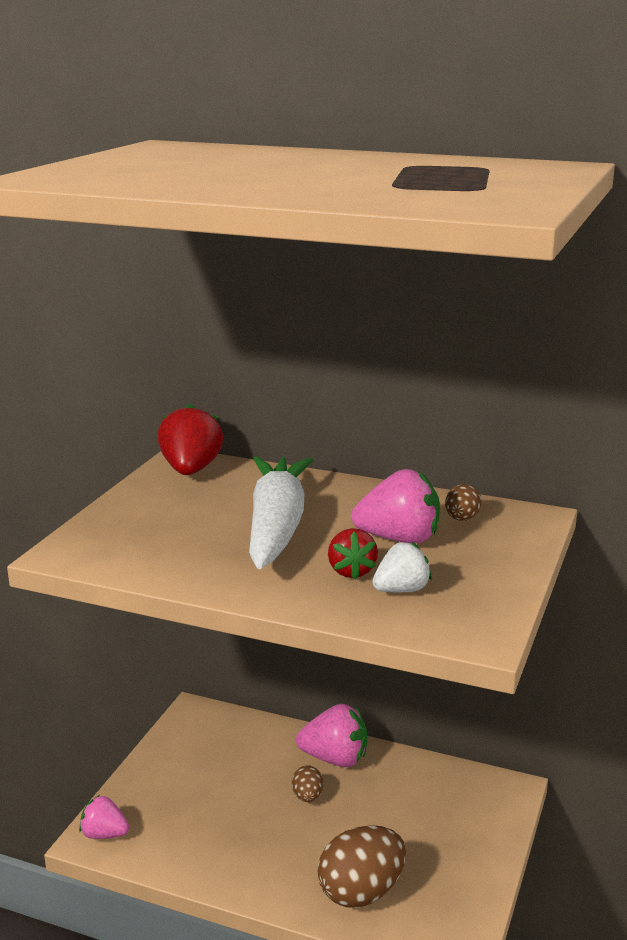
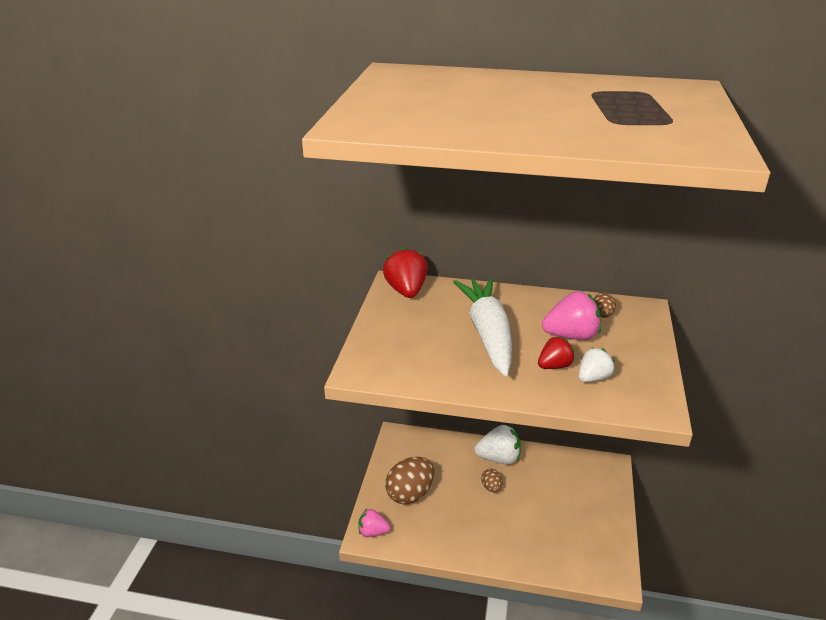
camera: 10 degrees left, 10 degrees up
pink strawberry [296,704,367,767] -> white strawberry [474,425,521,464]
brown egg [317,825,406,907] -> brown egg moved to [385,457,434,504]
red strawberry [328,528,378,579] -> red strawberry turned 105 degrees counterclockwise [538,336,575,369]

